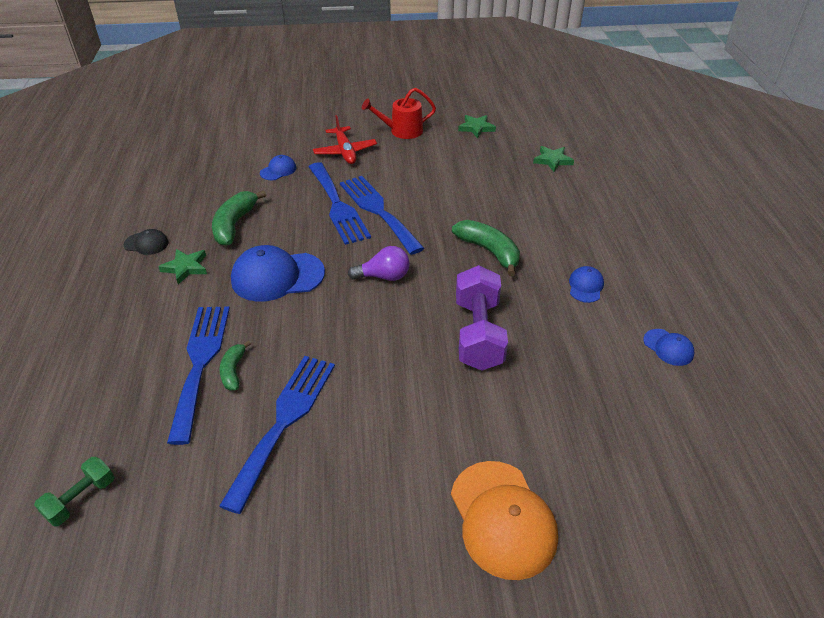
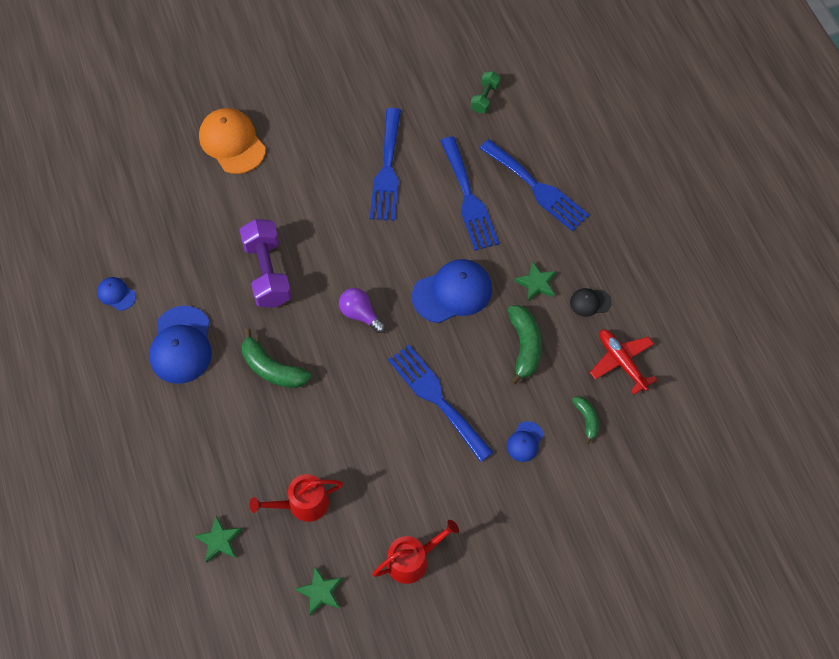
camera: 165 degrees right, 20 degrees up
green banana [220,340,251,390] -> green banana moved to [572,396,599,445]
red plane [313,115,377,164] -> red plane moved to [590,329,657,395]
blue fork [340,176,424,255] -> blue fork moved to [480,139,589,231]
purple light bulb [348,246,410,281] -> purple light bulb turned 60 degrees clockwise [339,288,386,333]
blue cap [569,266,604,303] -> blue cap [149,306,212,384], size x2.00
none -> red watering can [249,474,343,522]

